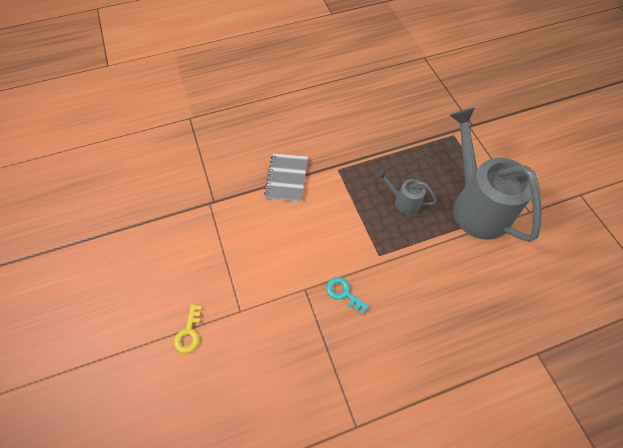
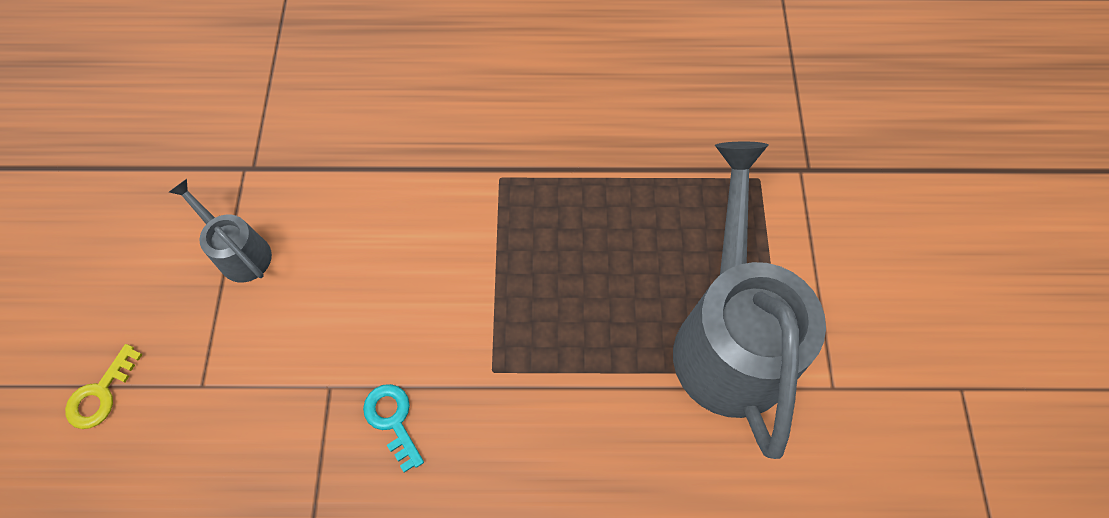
camera: 20 degrees right, 5 degrees up
grey notebook [264,153,308,202] -> none
grey watering can [376,169,437,215] -> grey watering can moved to [169,179,272,282]

